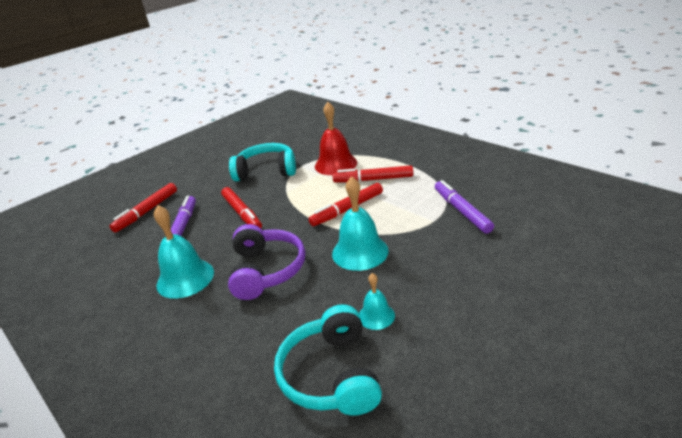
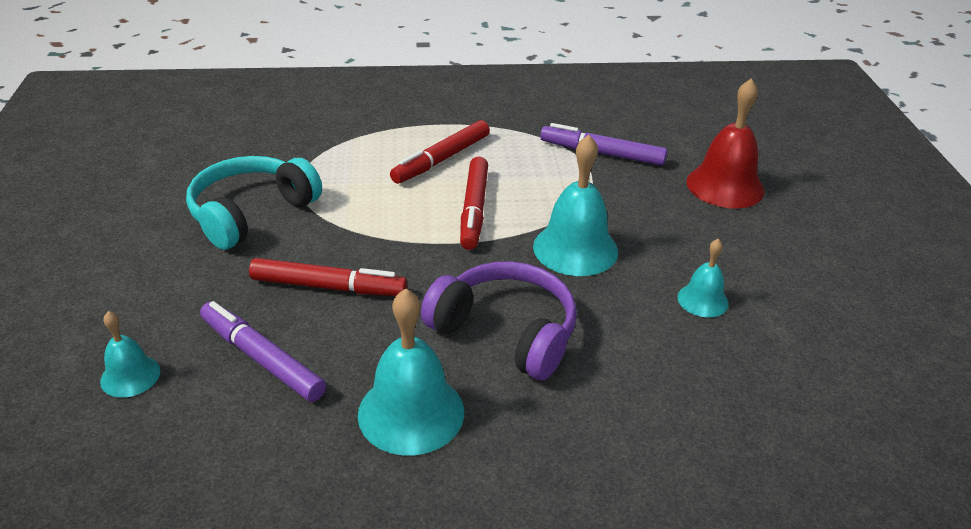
camera: 55 degrees left, 5 degrees up
red marker [110,183,177,233] -> turquoise bell [100,311,160,398]
turquoise headphones [274,304,382,416] -> none
red bell [315,102,357,175] -> red bell moved to [686,79,764,209]

